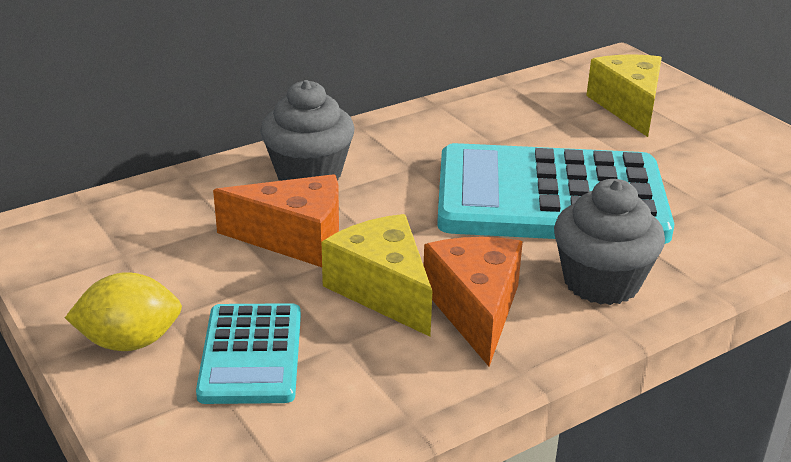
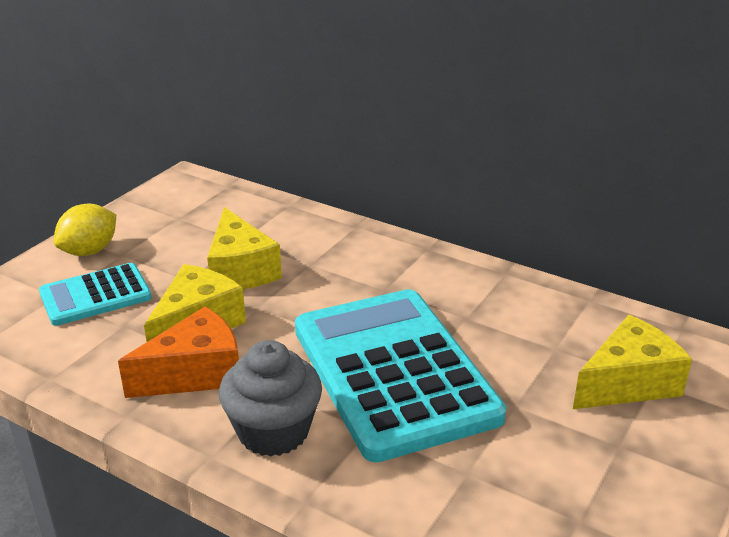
camera: 65 degrees right, 0 degrees up
yellow lemon [65,272,182,351] -> yellow lemon turned 75 degrees clockwise [54,204,116,256]
orange cheese [213,174,339,267] -> yellow cheese [207,207,282,289]
grey cupcake [260,80,354,181] -> none

